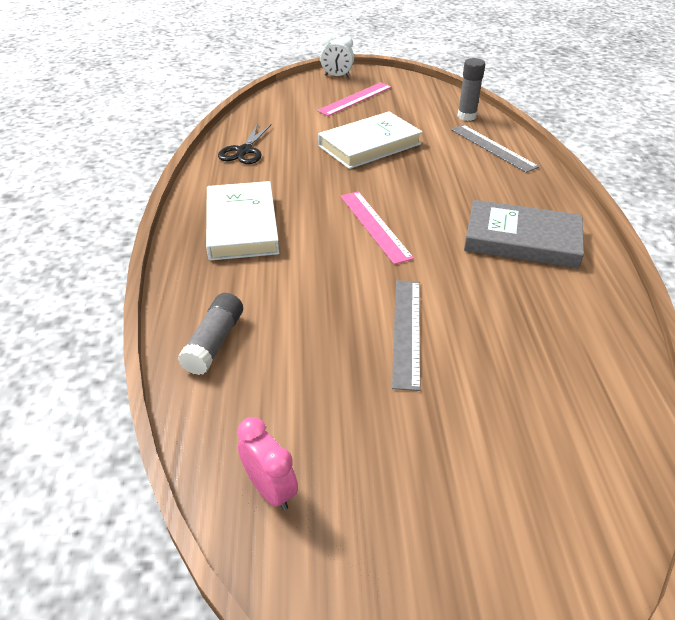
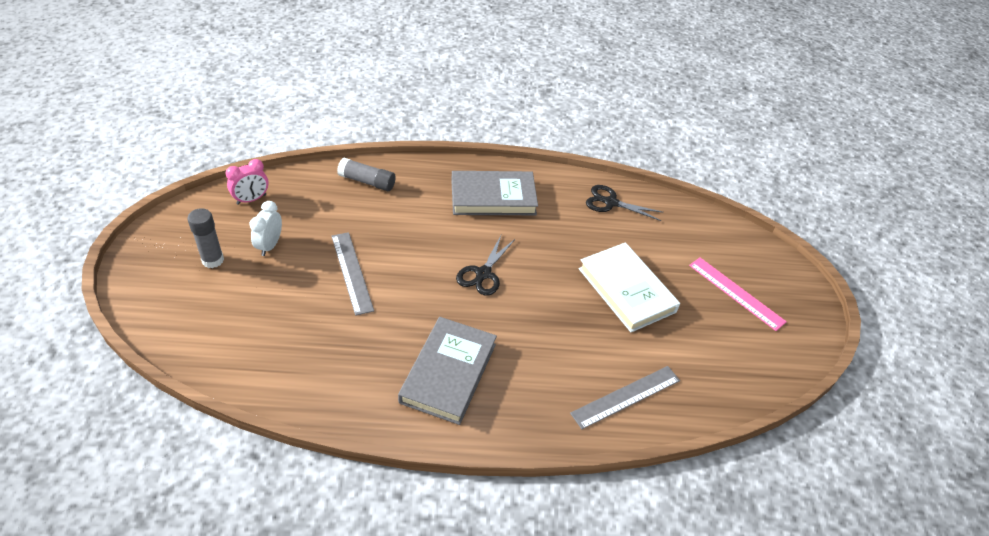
camera: 90 degrees right, 5 degrees up
white book [206,181,279,261] -> grey book [451,171,538,215]
white clock [320,35,354,77] -> white clock moved to [250,201,282,256]
pink ruler [341,192,414,264] -> black scissors [456,236,515,296]
grey ruler [392,280,420,391] -> grey ruler turned 60 degrees clockwise [331,232,374,316]
grey glue stick [458,58,485,121] -> grey glue stick moved to [187,208,224,268]

